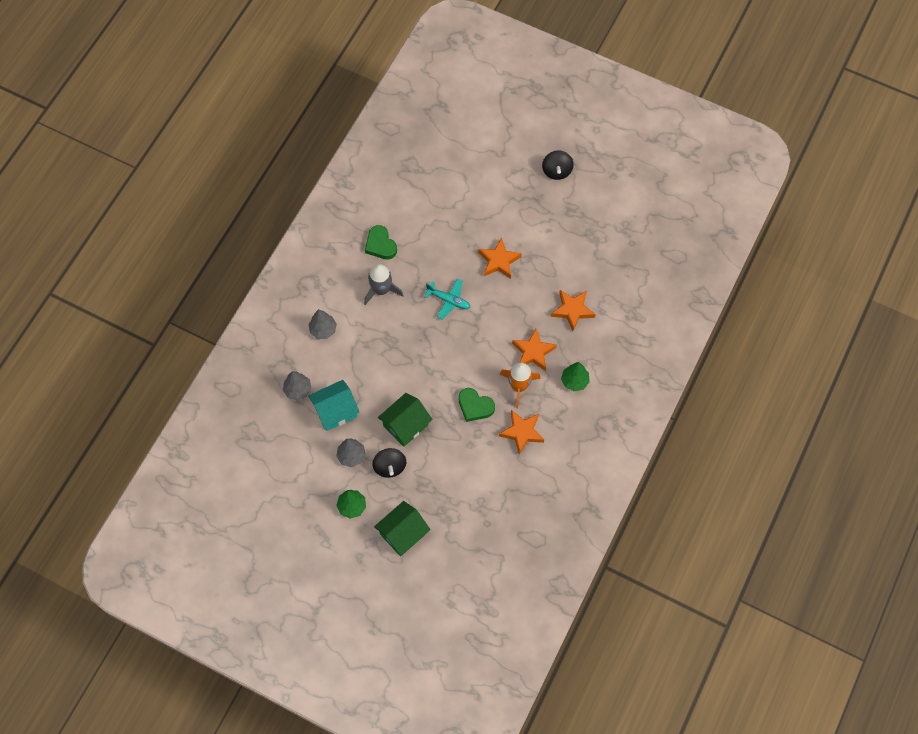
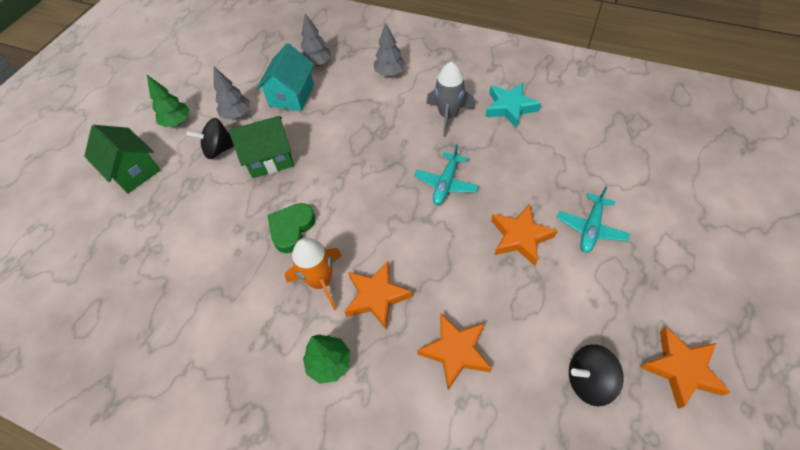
camera: 90 degrees right, 10 degrees down
turquoise house [308,380,359,431] -> turquoise house turned 45 degrees clockwise [256,43,314,111]
green heart [365,225,397,259] -> turquoise star [485,82,541,129]
green house [378,393,432,447] -> green house turned 60 degrees counterclockwise [229,116,294,178]
orange star [499,410,544,455] -> orange star moved to [640,327,730,409]
black spinning top [542,150,574,180] -> black spinning top moved to [569,344,624,406]
none -> turquoise plane [557,187,630,253]

